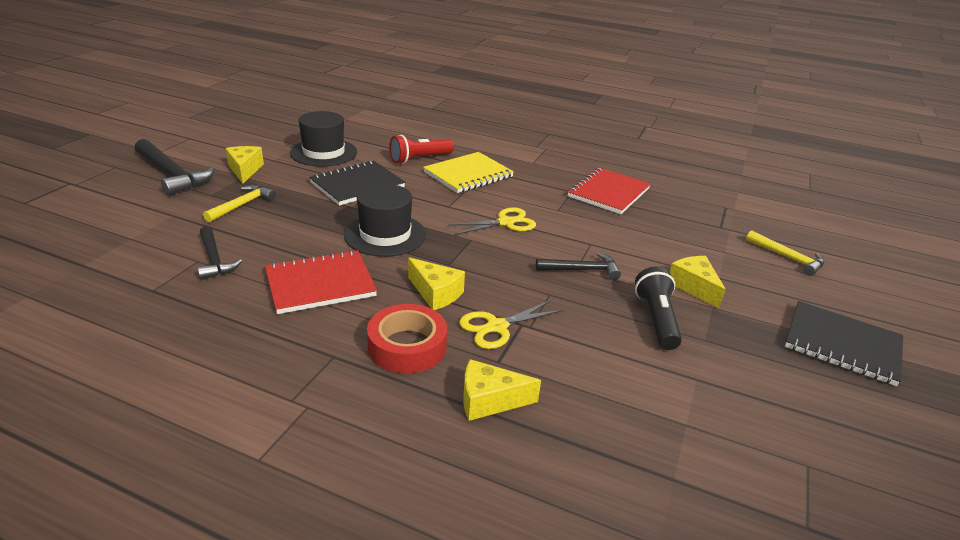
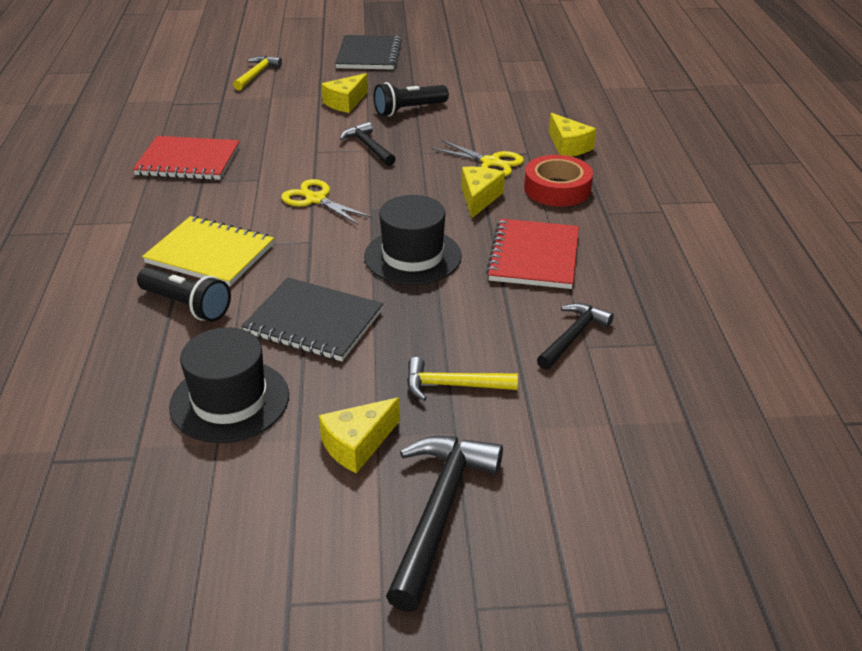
camera: 115 degrees left, 5 degrees up
red notebook [265,250,377,314] -> red notebook turned 60 degrees clockwise [486,219,579,289]
red flashlight [389,135,454,164] -> black flashlight [137,267,231,322]

